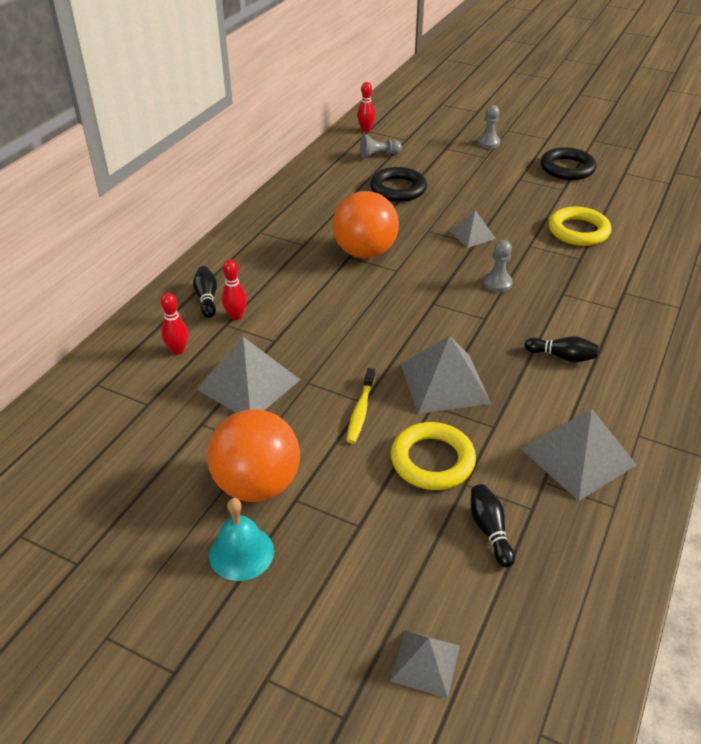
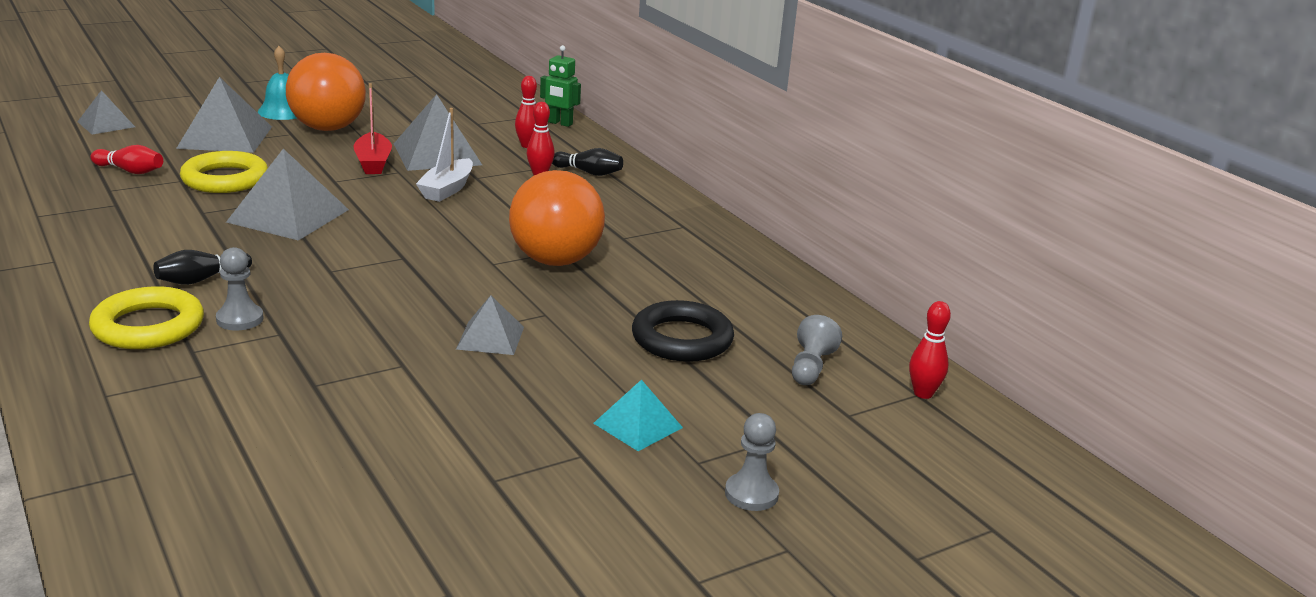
camera: 120 degrees right, 15 degrees down
yellow toothbrush [346,368,375,444] -> none
black bowling pin [471,484,515,567] -> red bowling pin [91,145,163,174]
grey pawn [483,240,513,292] -> grey pawn moved to [216,247,264,331]
grey pyramid [521,409,637,501] -> grey pyramid moved to [176,77,272,153]
black ring [541,147,596,180] -> none
yellow ring [549,206,611,246] -> yellow ring moved to [89,286,204,349]
none -> red boat [354,83,392,174]
none -> white boat [416,108,473,202]
none -> green robot [540,45,581,127]
none -> turquoise pyramid [593,379,683,451]

